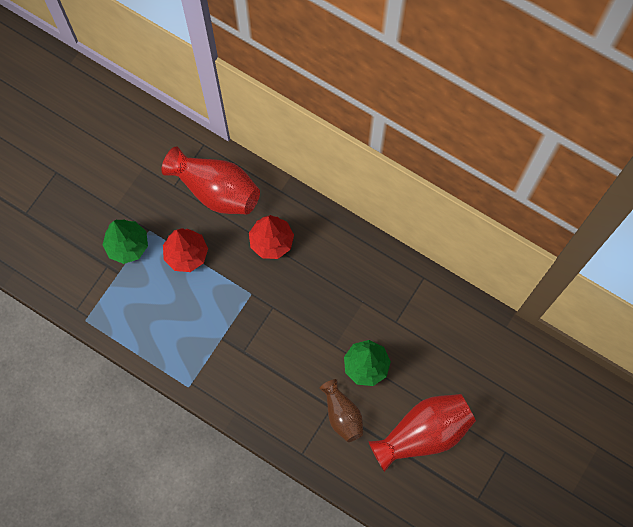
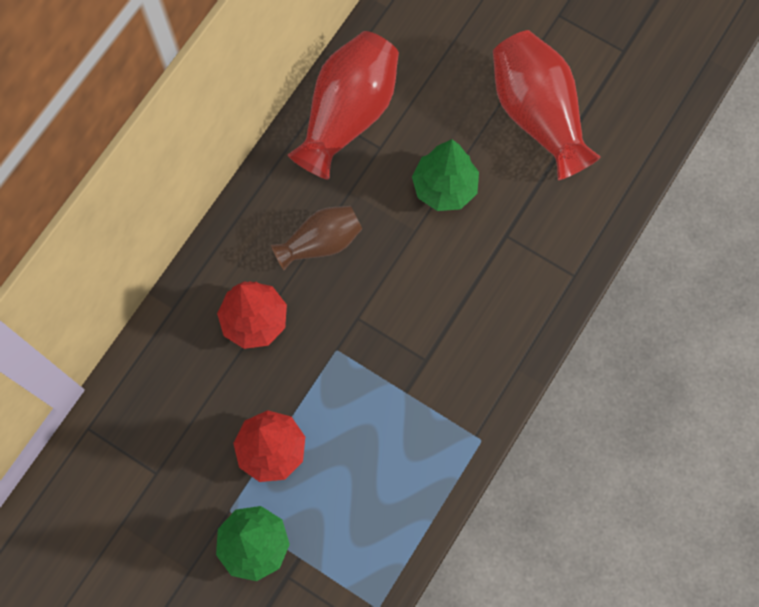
camera: 90 degrees left, 0 degrees up
red vase [162,147,260,214] -> red vase moved to [288,31,399,180]
brown vase [319,379,363,442] -> brown vase moved to [271,206,362,270]

